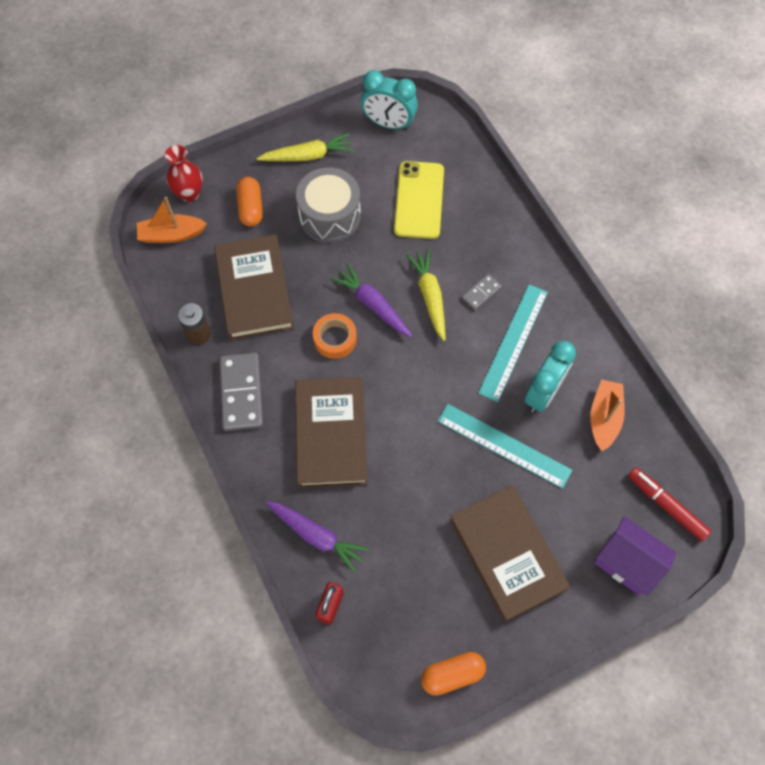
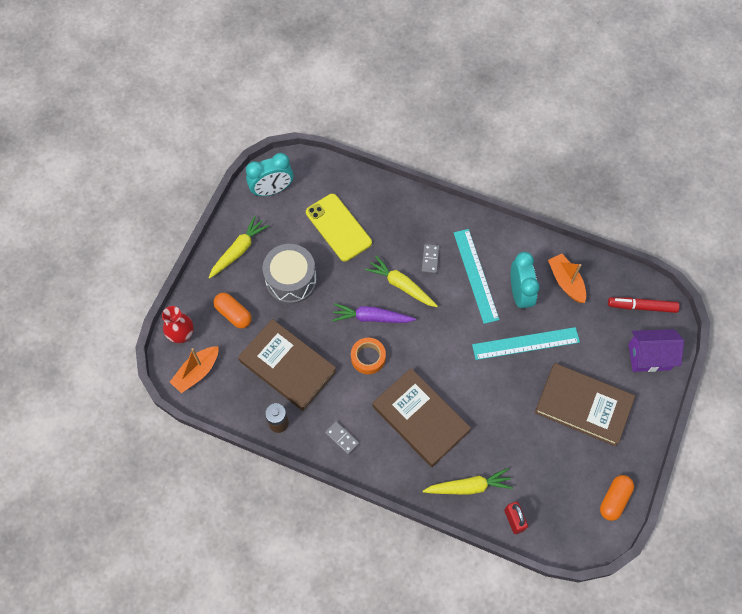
camera: 40 degrees left, 0 degrees up
grey domino [219,353,263,431] -> grey domino [325,421,359,455], size x0.52
purple carrot [265,501,369,573] -> yellow carrot [423,468,513,495]

